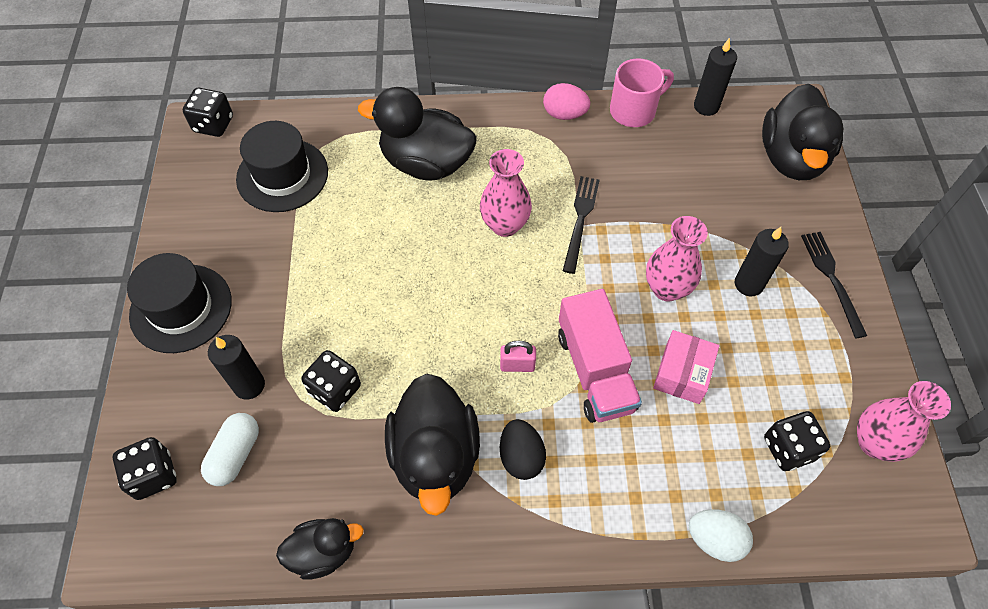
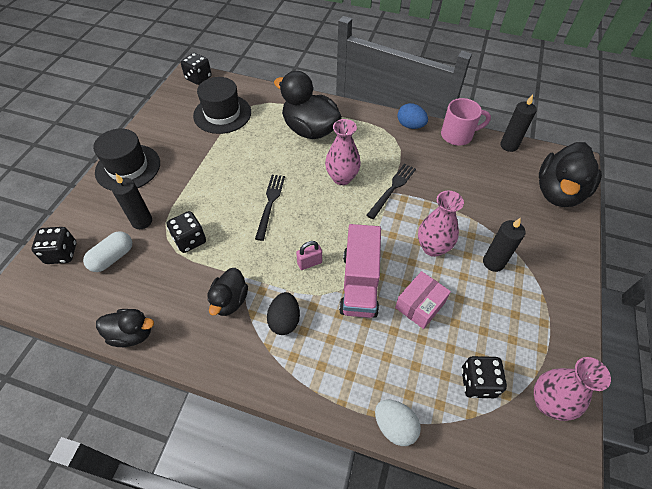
camera: 20 degrees right, 5 degrees down
black duck [385,373,480,516] -> black duck [207,268,248,316], size x0.57
pink padlock [500,341,536,372] -> pink padlock turned 45 degrees counterclockwise [296,241,322,270]
pink egg [543,83,590,120] -> blue egg [398,103,428,129]
black fork [801,232,867,338] -> black fork moved to [255,175,285,241]

